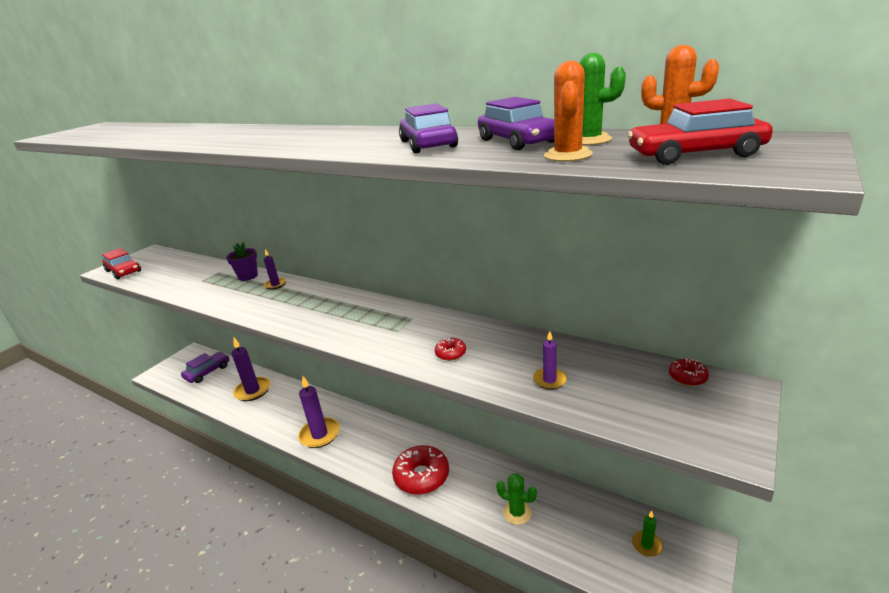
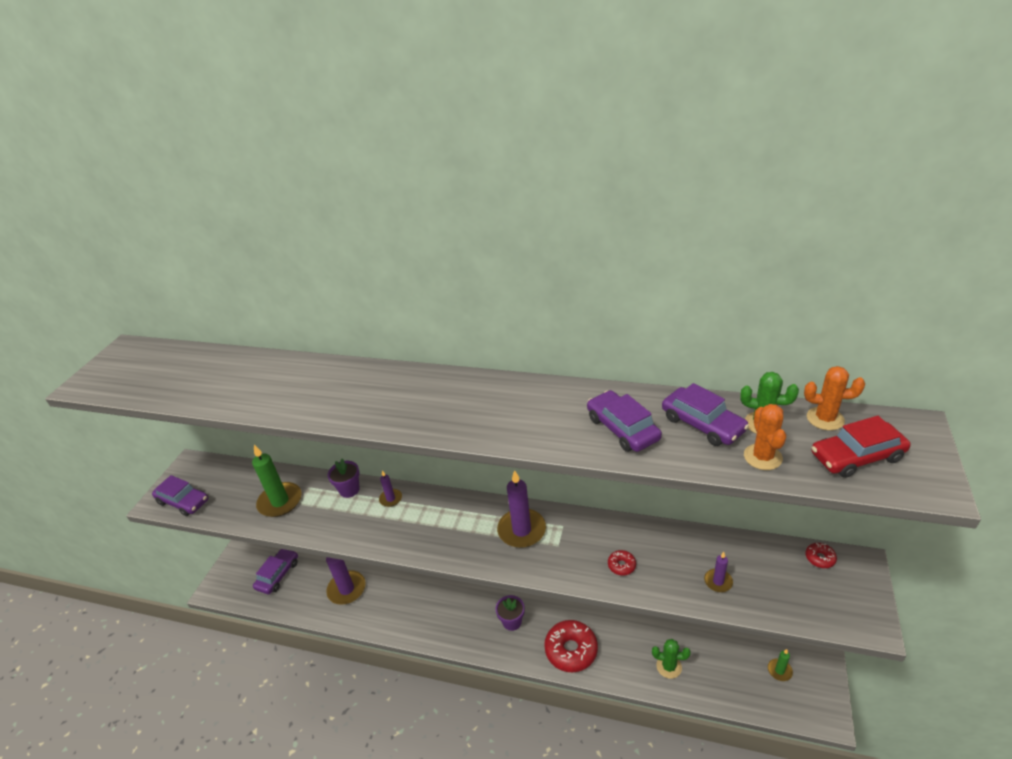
camera: 15 degrees left, 10 degrees up
red car [102,248,141,279] -> purple car [152,475,208,516]
purple candle [298,376,340,448] -> purple candle moved to [497,470,546,548]
none -> green candle [252,445,302,517]
none -> purple flower pot [495,595,525,631]

